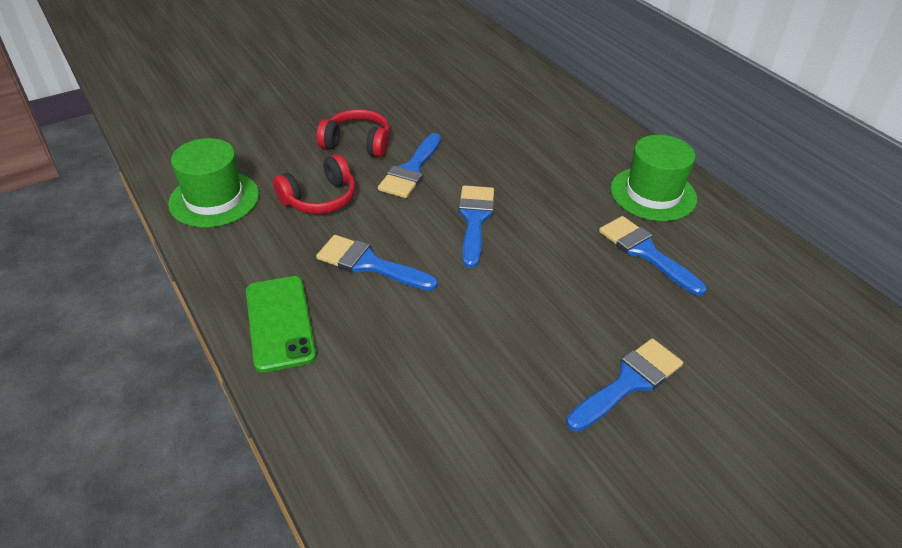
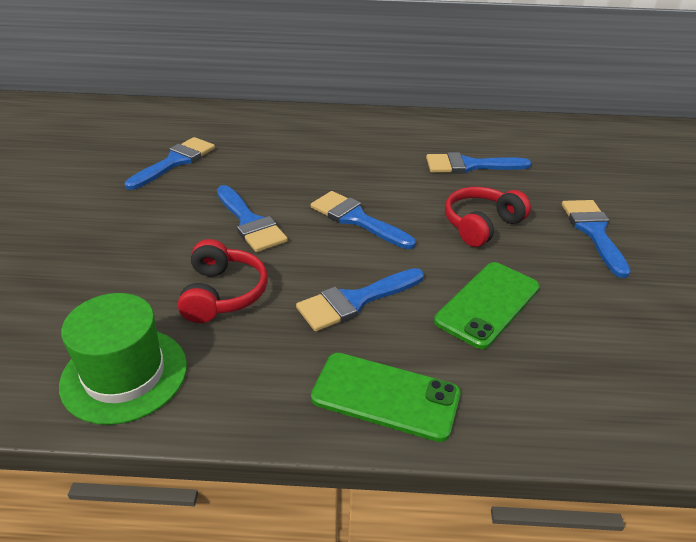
camera: 55 degrees left, 5 degrees down
red headphones [317,109,390,158] -> red headphones moved to [445,187,531,247]
green hat [610,135,697,221] -> none
none -> blue brush [125,137,215,190]
none -> green phone [434,262,540,349]

